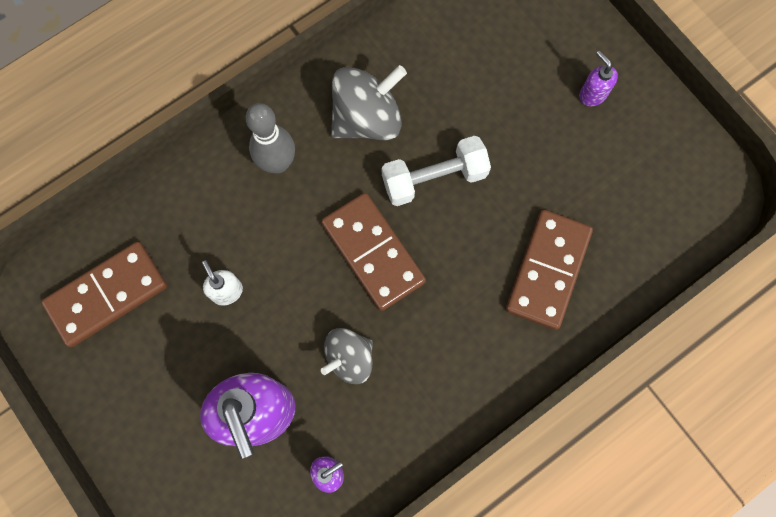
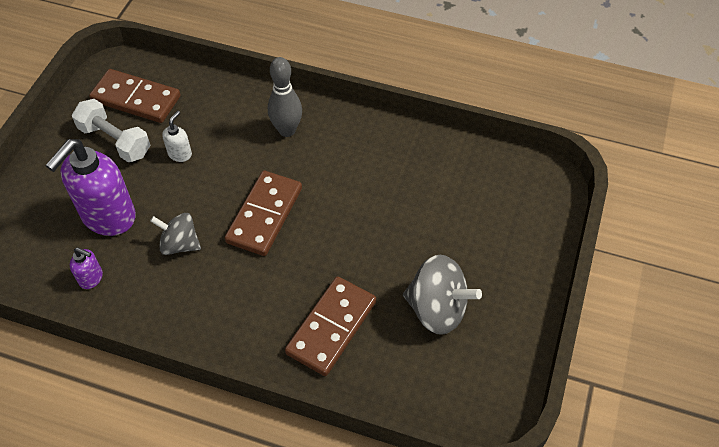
camera: 55 degrees right, 20 degrees down
grey spinning top [331,65,407,140] -> grey spinning top moved to [403,255,482,335]
white dumbbell [382,136,491,206] -> white dumbbell moved to [72,99,150,162]
brown domino [505,210,593,330] -> brown domino turned 45 degrees counterclockwise [285,276,376,376]
purple soap dispenser [579,51,618,106] -> none

